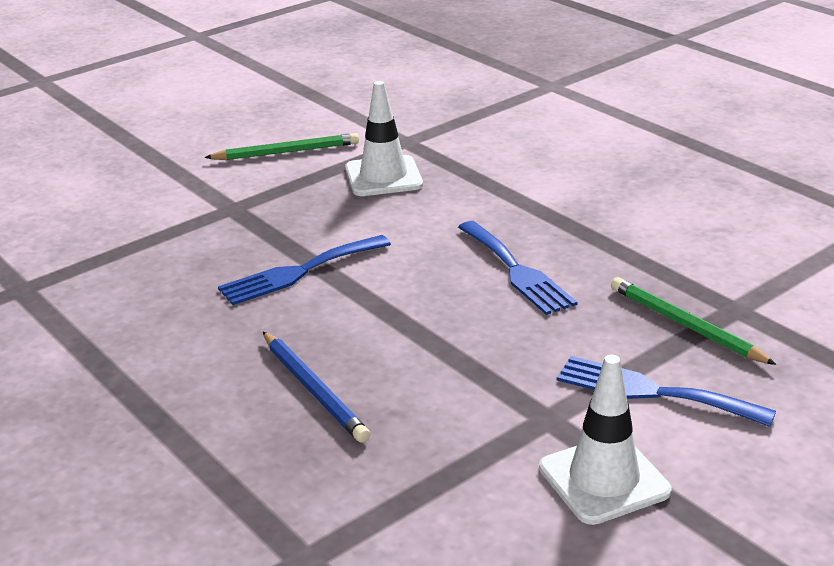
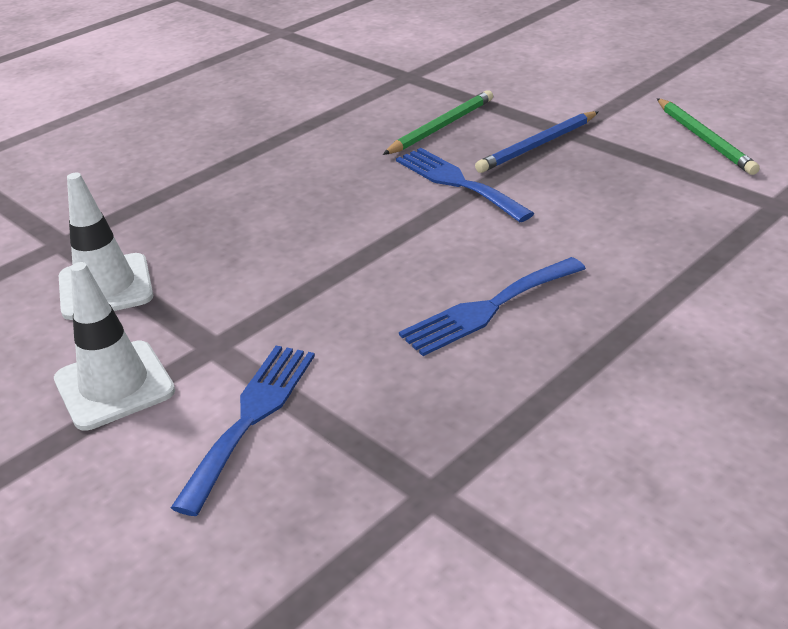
camera: 85 degrees right, 5 degrees up
blue pencil [263,332,370,443] -> blue pencil moved to [475,111,599,173]
white traffic cone [345,81,423,196] -> white traffic cone moved to [59,173,153,320]
green pencil [611,277,777,365] -> green pencil moved to [383,90,493,155]

